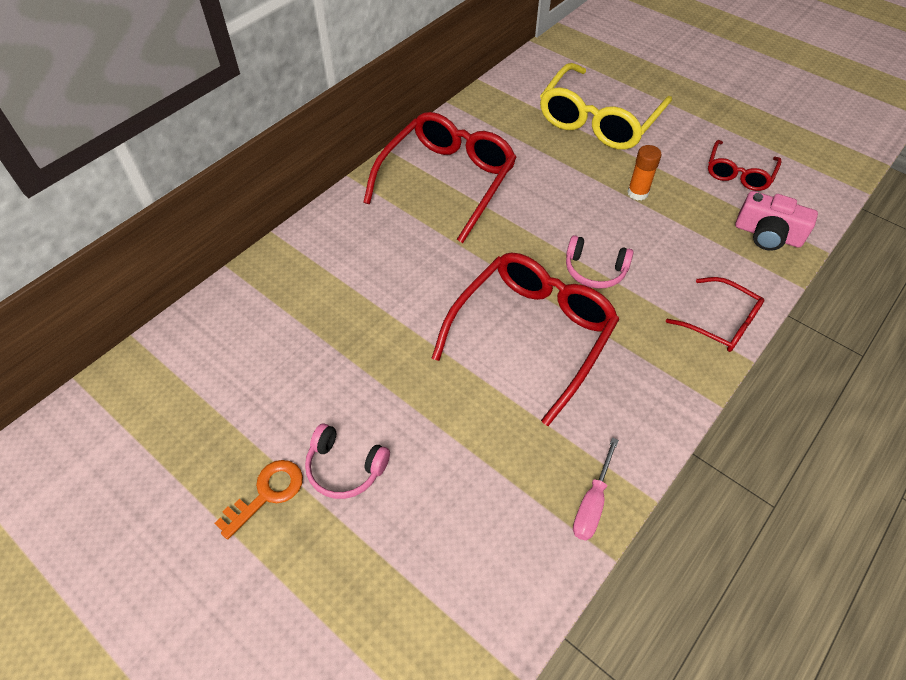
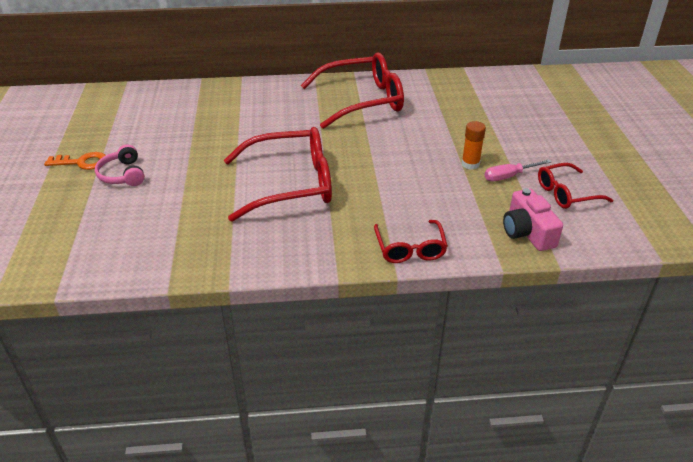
camera: 45 degrees right, 15 degrees down
yellow glasses [540,63,672,150] -> none
pink headphones [566,235,634,289] -> none
pink screwdriver [573,438,619,541] -> pink screwdriver moved to [484,160,551,181]

